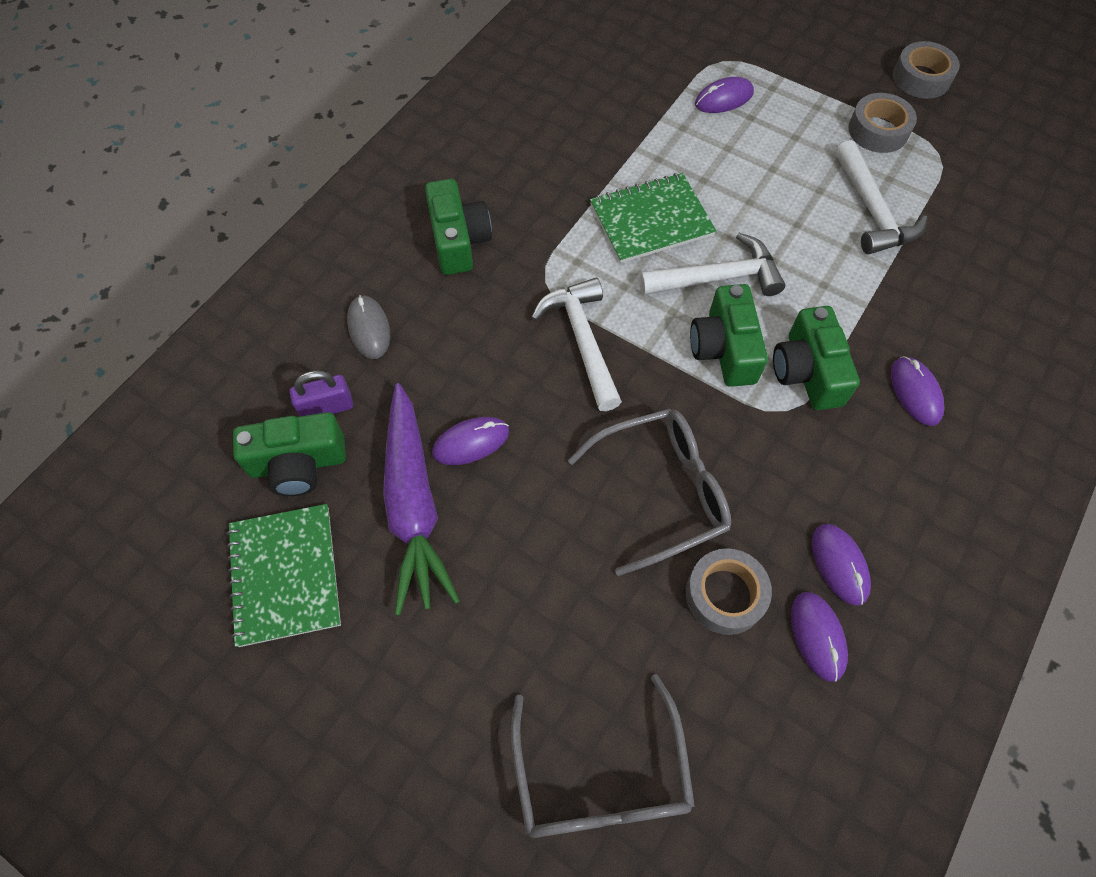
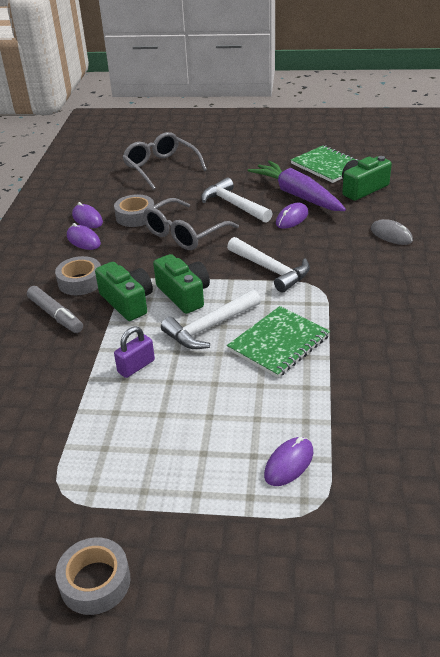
camera: 155 degrees right, 25 degrees down
purple padlock [290,370,353,416] -> purple padlock moved to [114,326,155,378]
green camera [425,179,492,275] -> none
white hammer [835,140,927,254] -> white hammer moved to [201,177,273,223]
grey tape [848,93,917,153] -> grey tape moved to [55,256,101,295]
purple mouse [891,356,945,426] -> grey marker [27,286,83,333]

